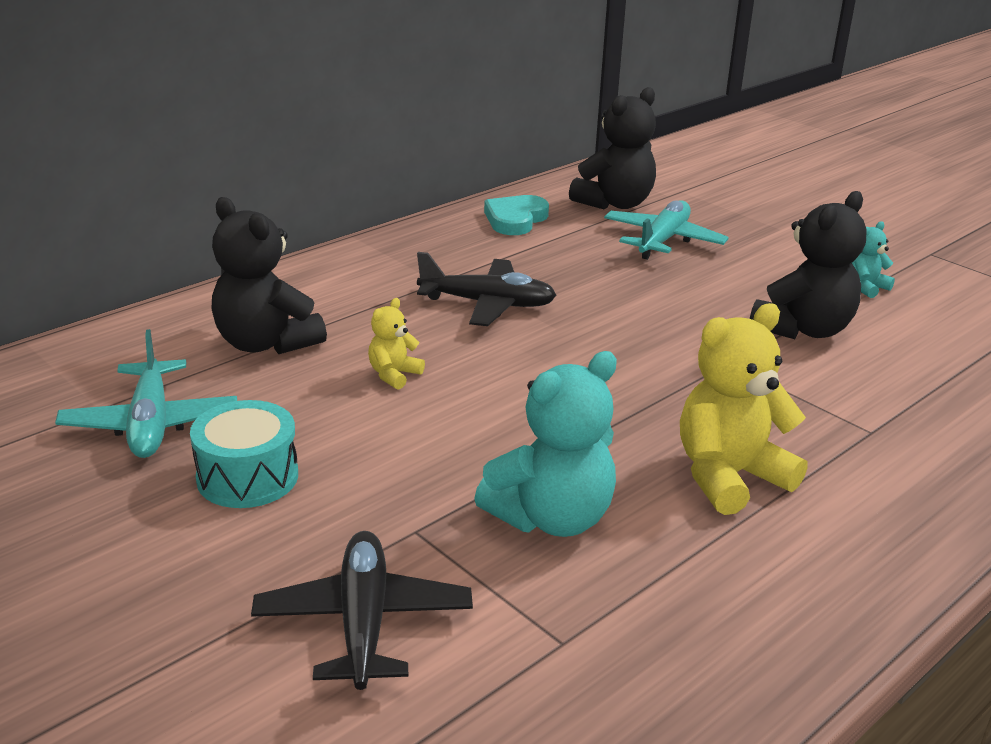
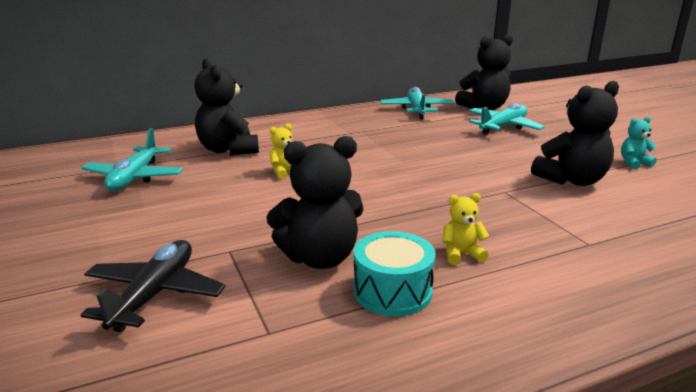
camera: 20 degrees right, 5 degrees down
turquoise drum [190,400,298,508] -> turquoise drum moved to [354,231,436,316]
black plane [417,252,557,326] -> none
turquoise teddy bear [474,351,617,537] -> black teddy bear [266,136,364,269]
turquoise heart [484,195,549,235] -> turquoise plane [380,87,455,119]
yellow teddy bear [680,303,807,515] -> yellow teddy bear [442,193,489,265], size x0.49

